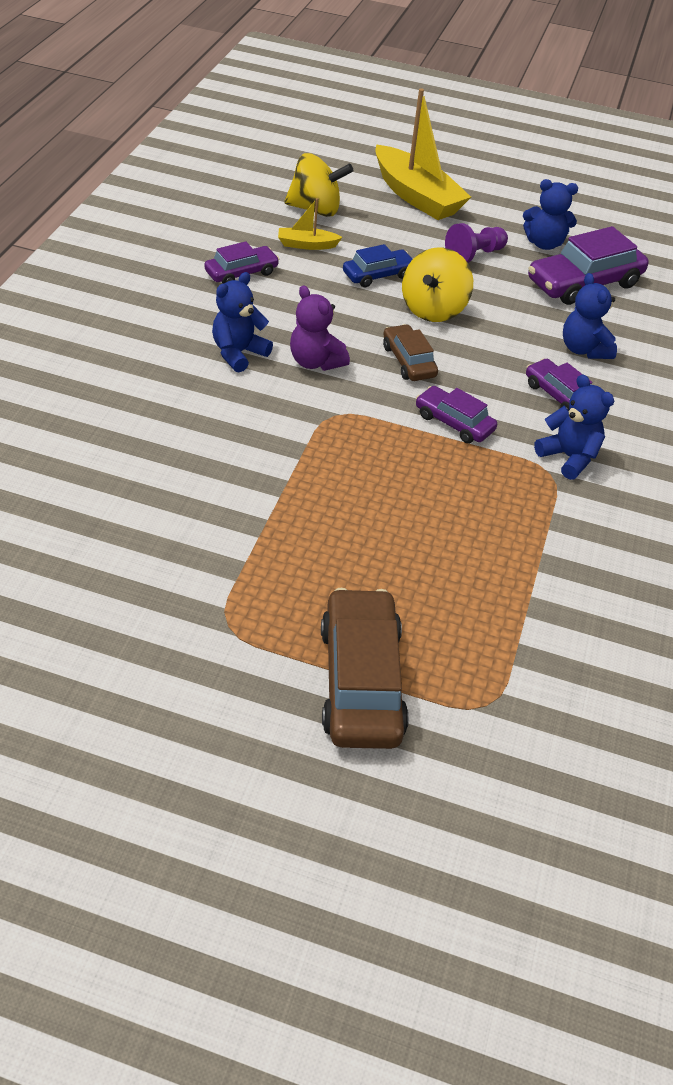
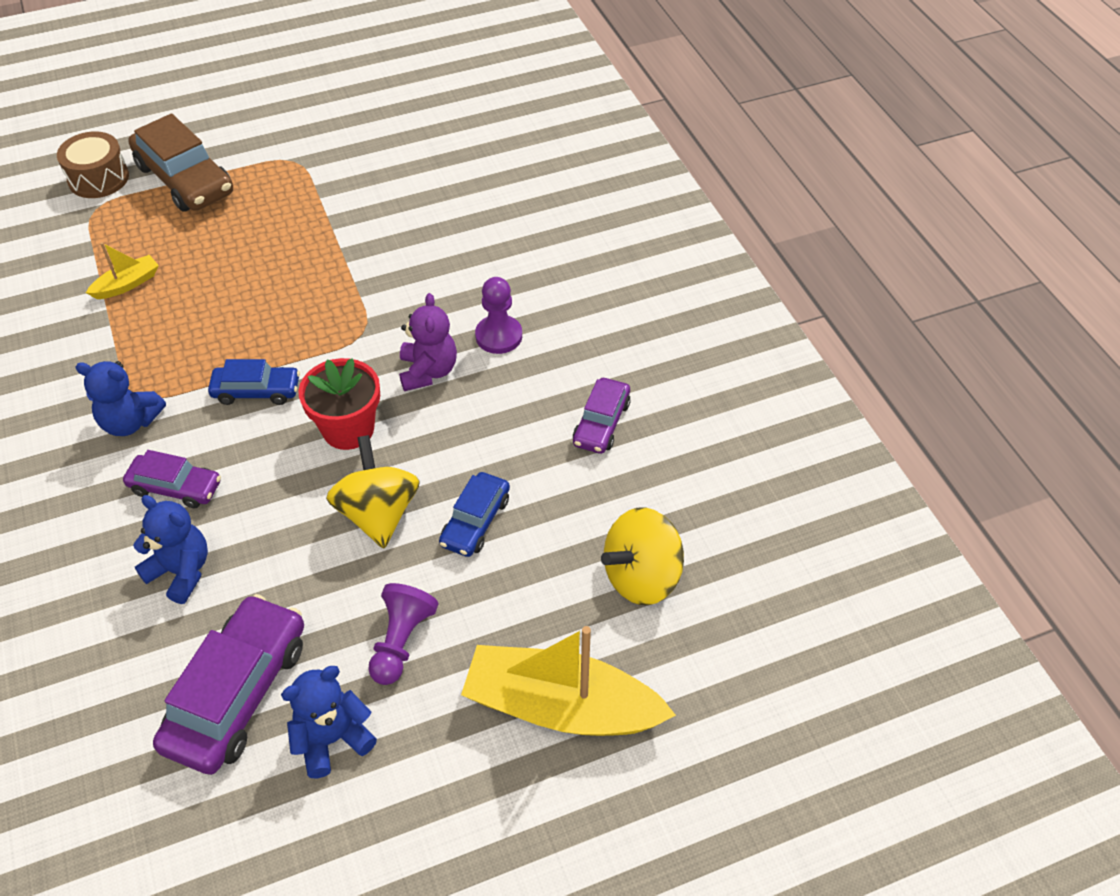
camera: 145 degrees right, 5 degrees up
blue teddy bear [212,272,273,373] -> purple pawn [475,277,522,354]
yellow boat [278,198,342,250] -> yellow boat moved to [86,242,159,299]
purple teddy bear [290,285,350,371] -> purple teddy bear turned 75 degrees clockwise [399,293,457,391]
brown car [383,324,438,381] -> red flower pot [298,358,380,450]
purple car [416,386,497,443] -> blue car [208,359,300,405]
none -> brown drum [57,131,129,198]

